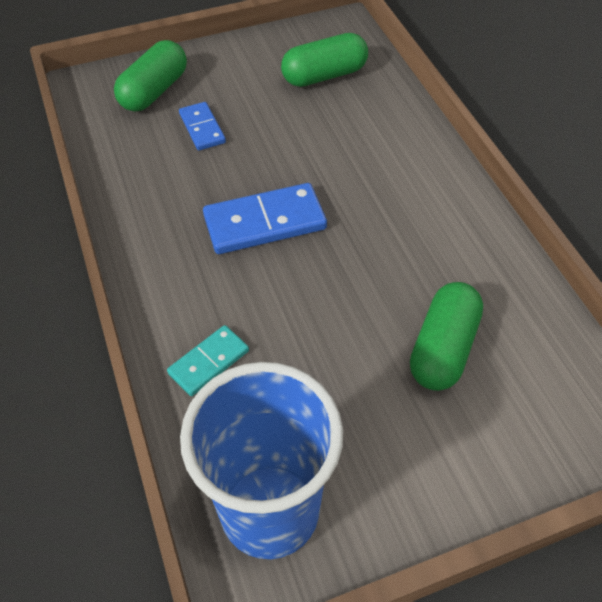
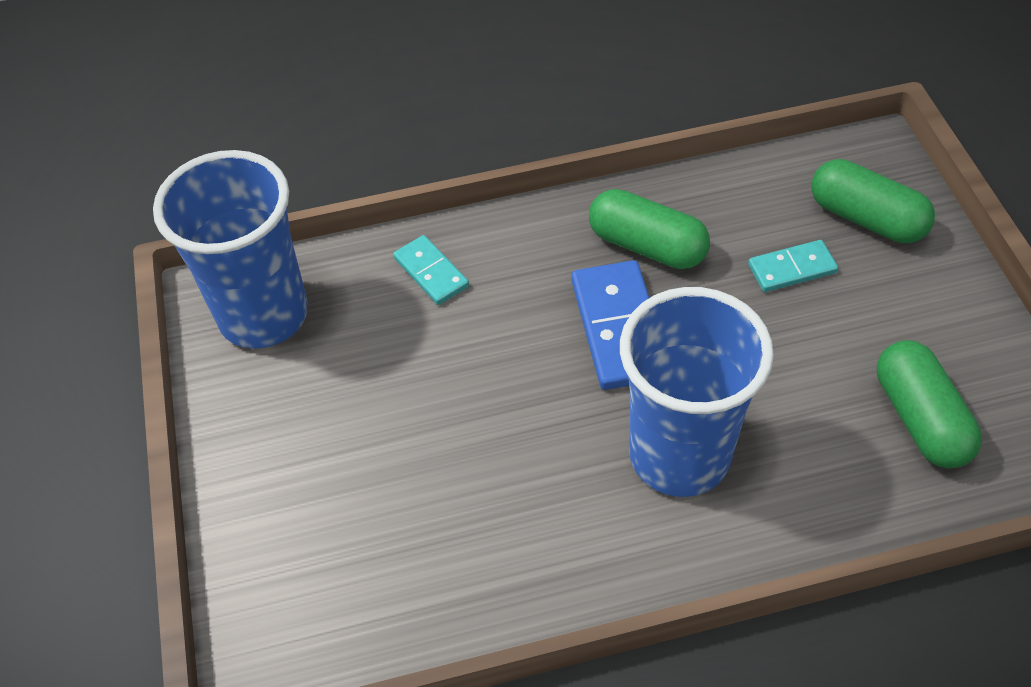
camera: 100 degrees right, 0 degrees up
blue domino [179,102,226,151] -> turquoise domino [748,240,838,292]
green capsule [410,282,483,391] -> green capsule moved to [589,189,710,269]
none -> blue cup [620,287,774,497]

